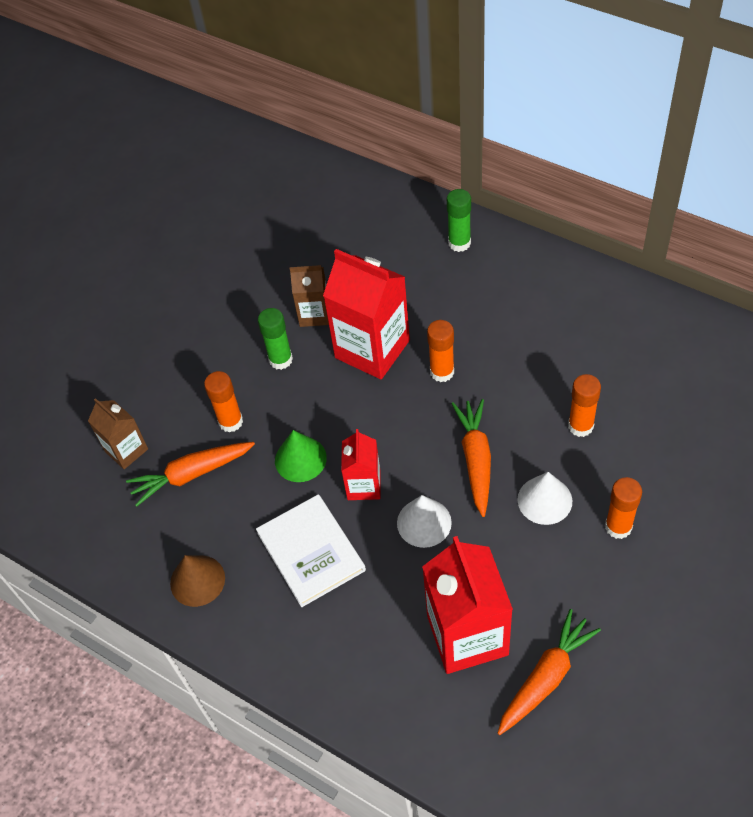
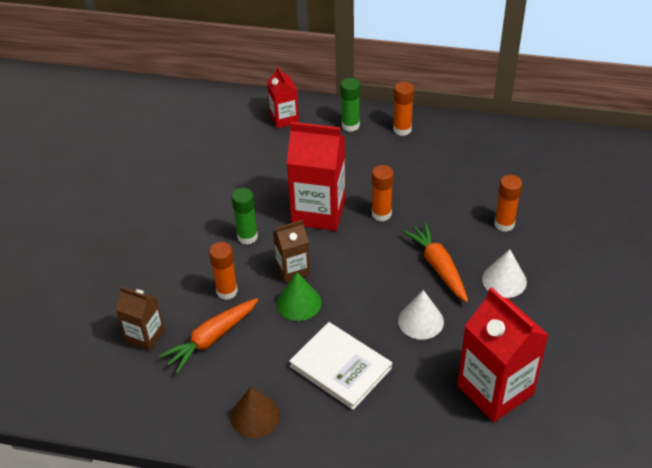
camera: 25 degrees left, 10 degrees down
brown carton [290,265,329,327] -> brown carton moved to [273,220,310,283]
red carton [341,429,381,500] -> red carton moved to [267,66,299,128]
orange carrot [498,609,601,735] -> none
orange glue stick [605,477,642,539] -> orange glue stick moved to [393,82,414,136]

